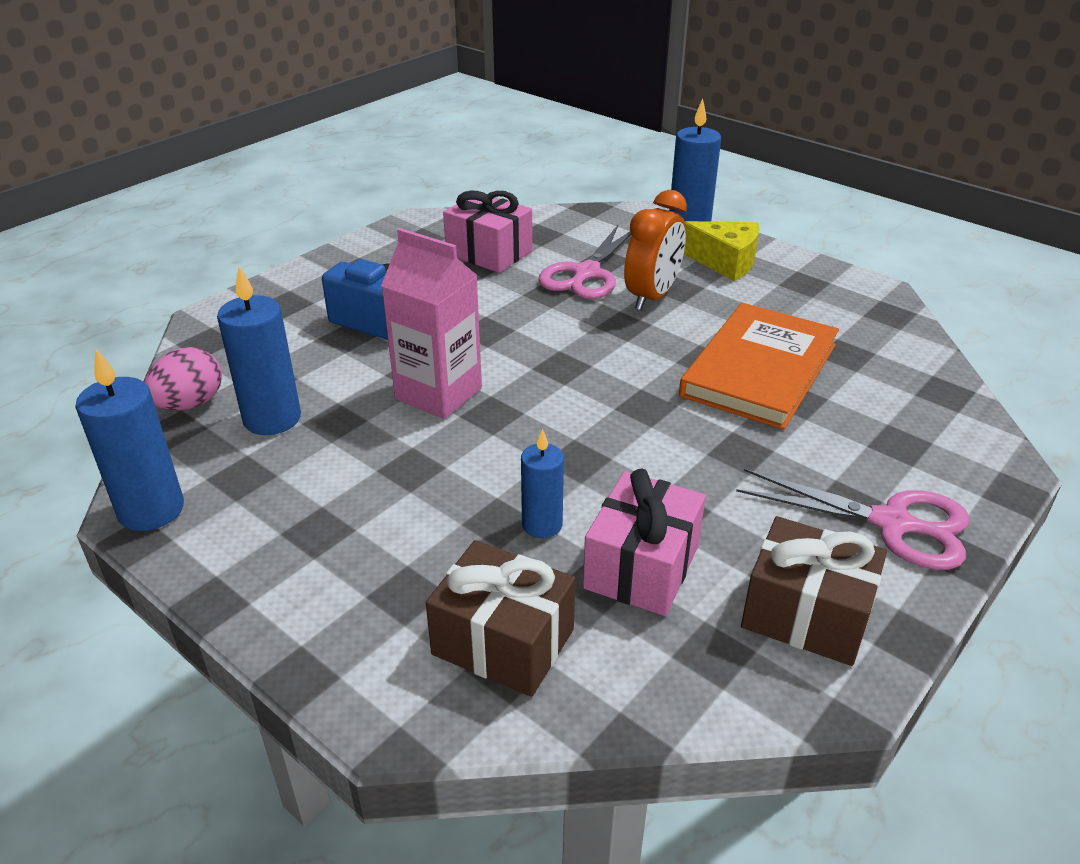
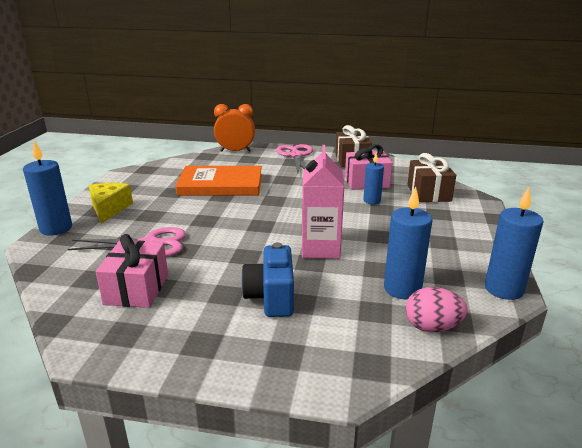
camera: 120 degrees left, 10 degrees down
orange clock [624,190,687,310] -> orange clock moved to [214,104,255,152]

